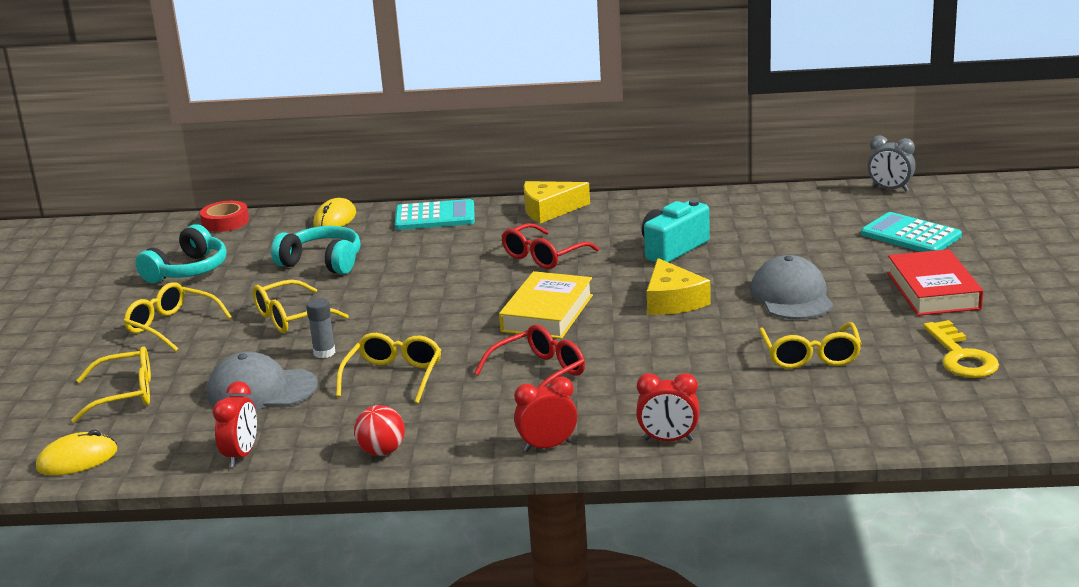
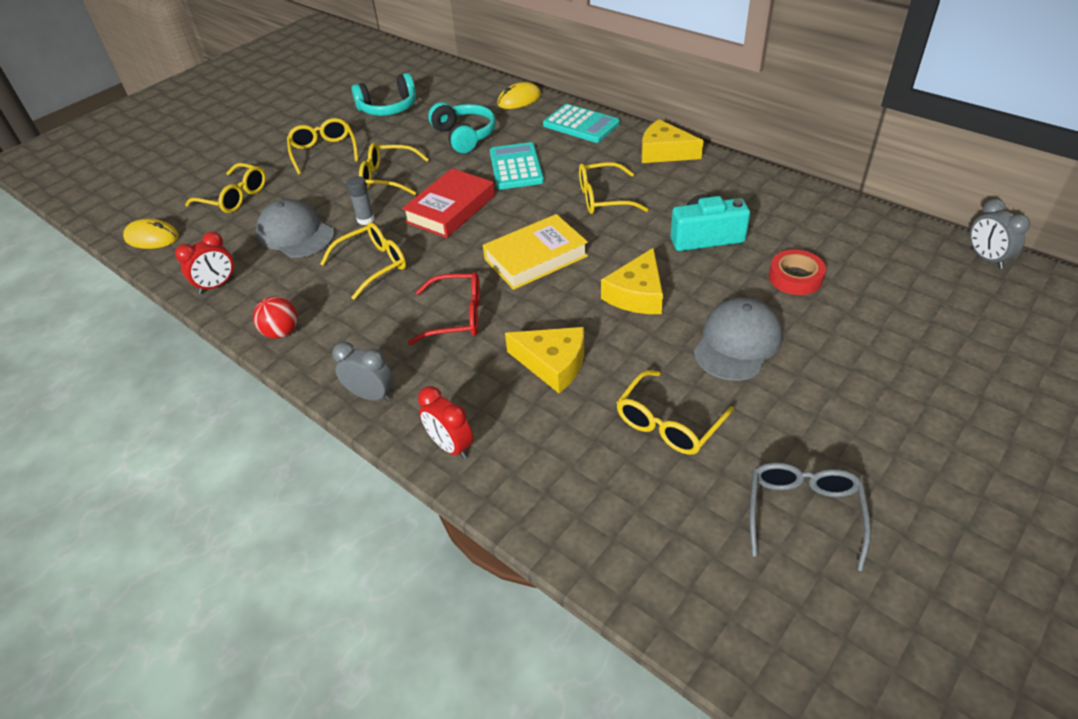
camera: 40 degrees right, 20 degrees up
red tape [200,201,249,232] -> red tape moved to [769,250,826,295]
red glasses [502,223,599,269] -> yellow glasses [579,162,649,214]
red clock [514,377,577,452] -> grey clock [332,342,394,401]
turquoise calculator [861,212,962,252] -> turquoise calculator moved to [490,142,544,189]
red book [887,249,983,316] -> red book moved to [402,168,495,238]
yellow key [923,320,999,378] -> grey glasses [750,462,871,571]
none -> yellow cheese [505,327,584,393]

